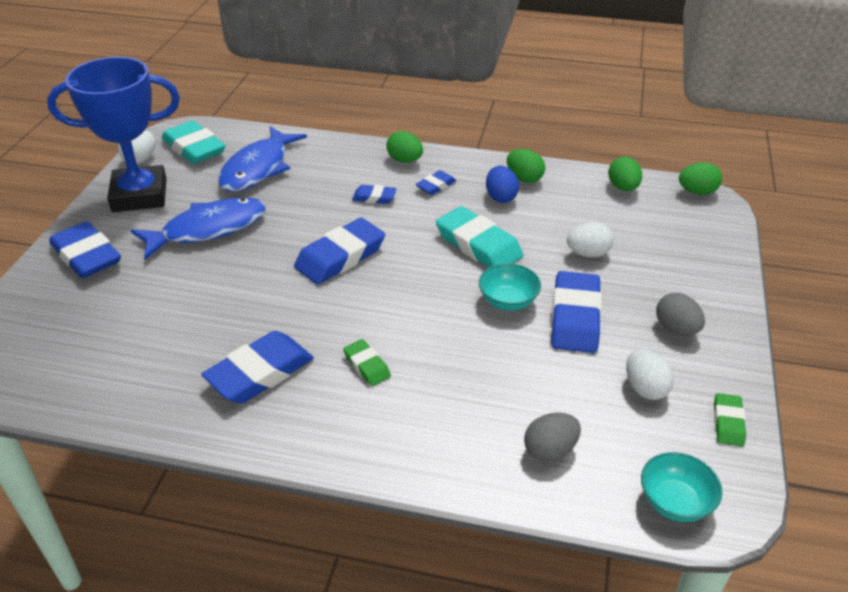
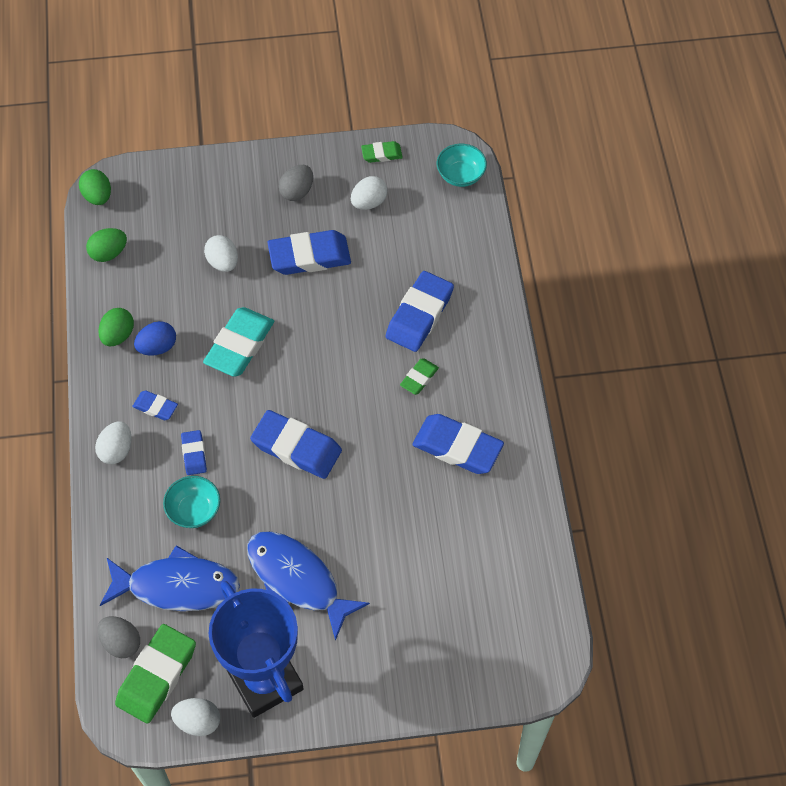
camera: 110 degrees left, 20 degrees up
blue eraser [49,221,121,278] -> blue eraser moved to [386,271,454,352]
turquoise eraser [162,121,226,164] -> green eraser [115,624,196,724]
green egg [386,131,423,163] -> white egg [95,421,132,464]
turquoise bowl [479,263,541,311] -> turquoise bowl moved to [163,476,220,528]
grey egg [524,412,581,462] -> grey egg moved to [97,616,140,658]

